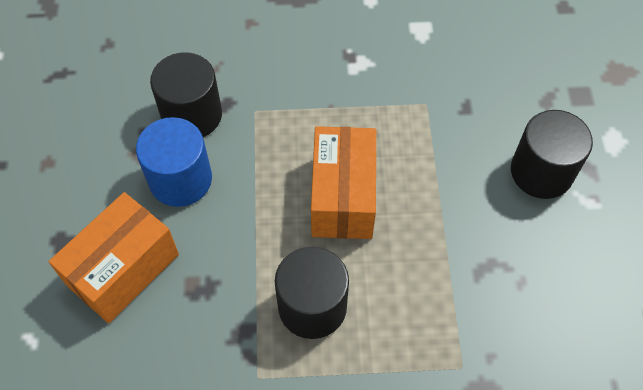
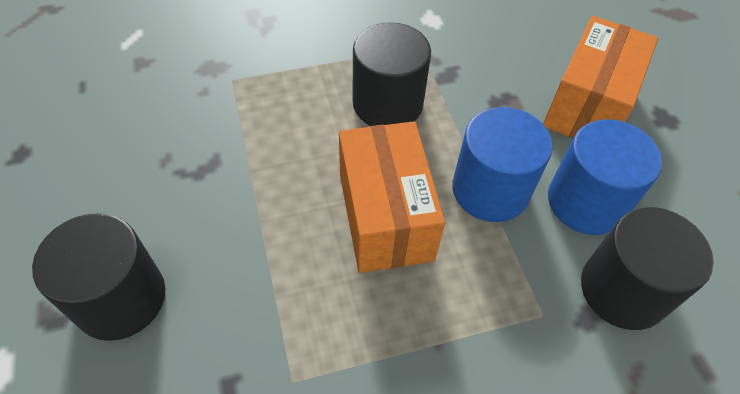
camera: 165 degrees right, 5 degrees down
none -> blue cylinder [452,107,553,222]

